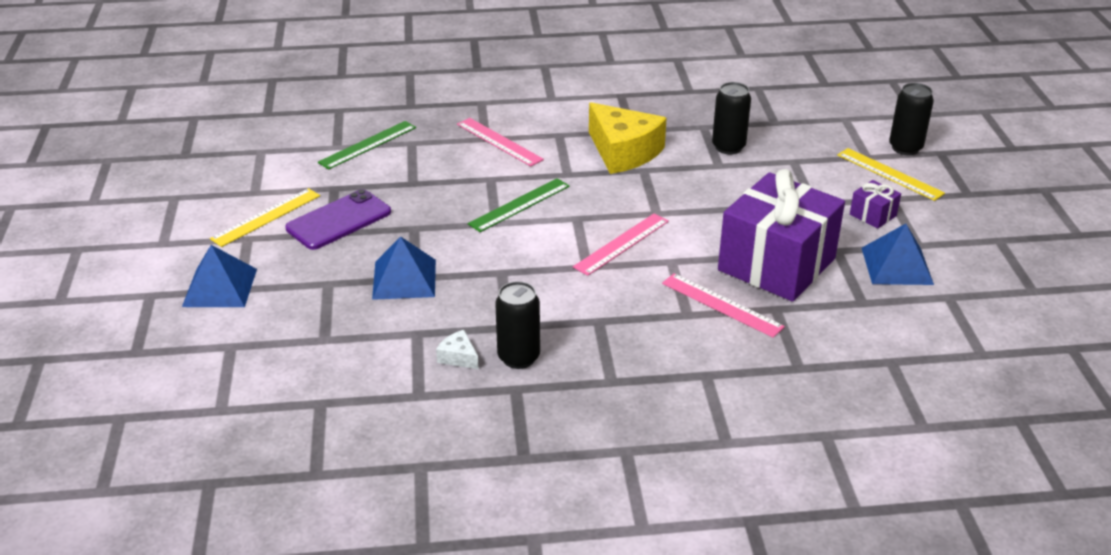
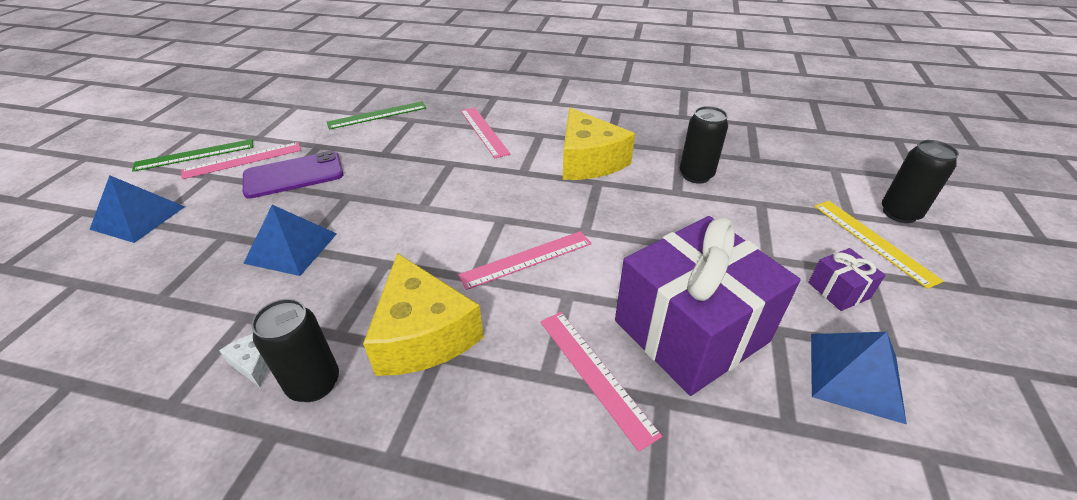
camera: 20 degrees right, 5 degrees up
yellow ruler [210,188,320,247] -> pink ruler [181,142,301,179]
green ruler [468,178,570,232] -> green ruler moved to [132,139,253,172]
none -> yellow cheese [363,253,484,376]

